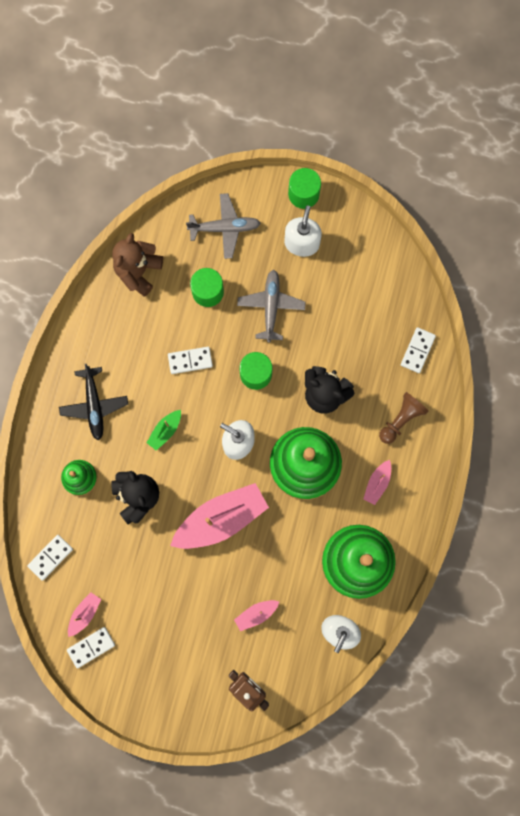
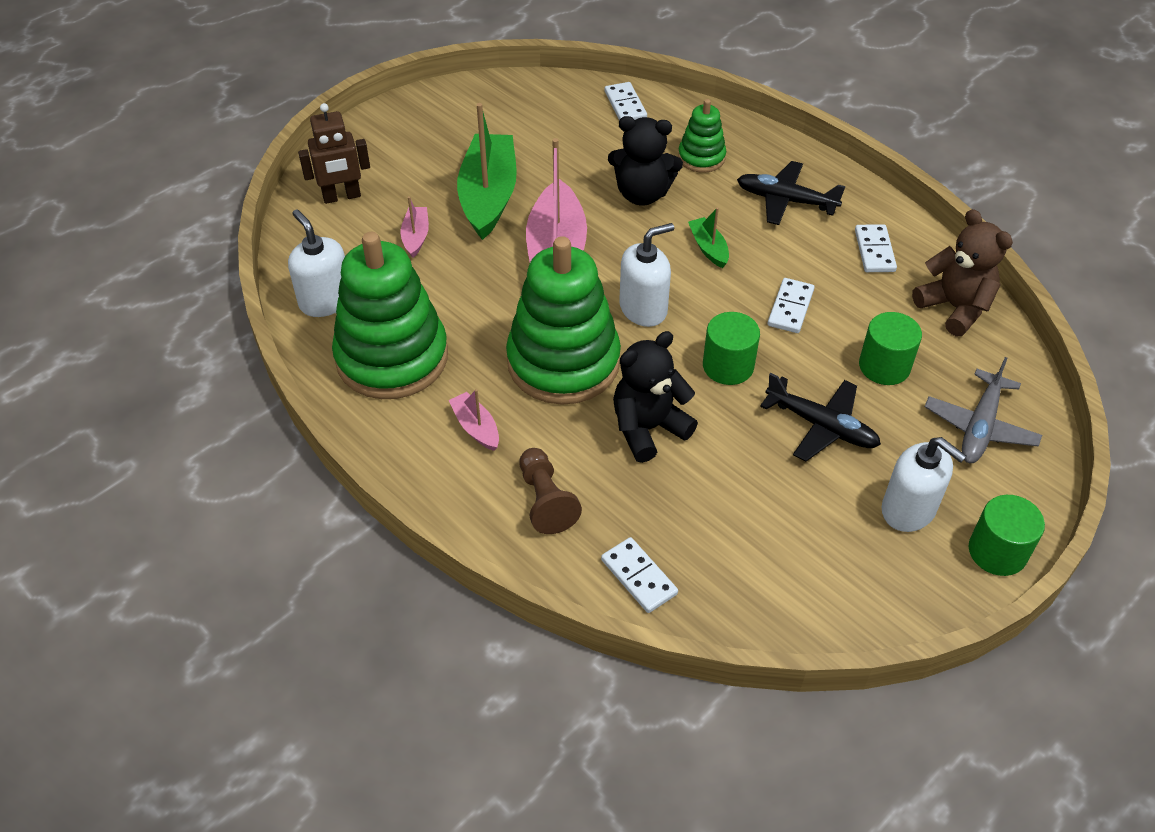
camera: 120 degrees right, 30 degrees down
white domino [67,627,115,668] -> white domino moved to [855,224,897,272]
pink boat [68,592,101,637] -> none
grey plane [237,269,306,343] -> black plane [760,373,881,462]
none -> green boat [457,103,517,240]

